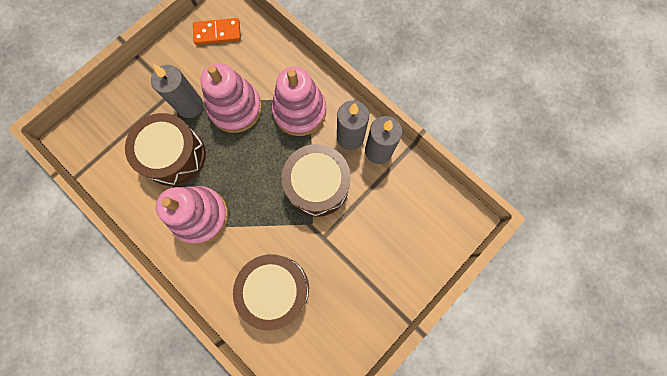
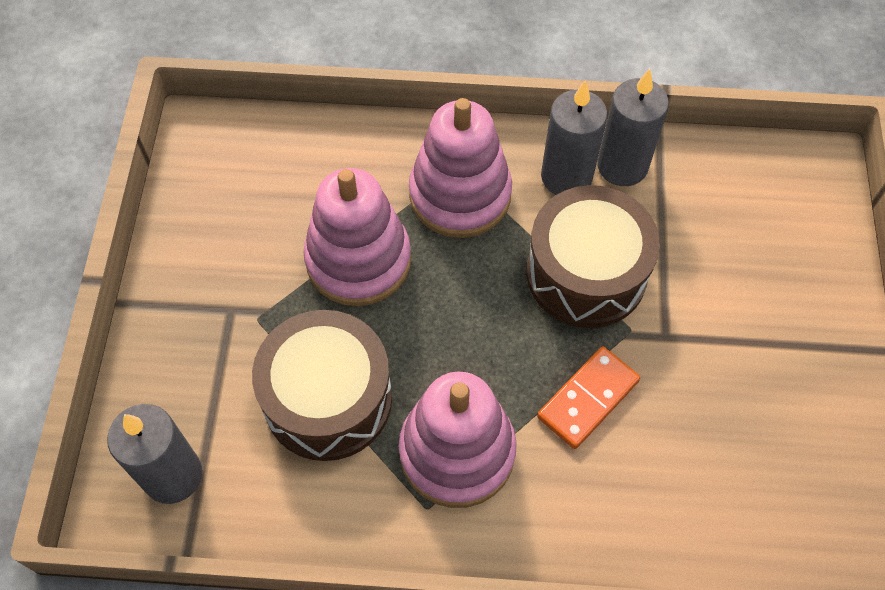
camera: 40 degrees left, 15 degrees down
grey candle [151,64,203,118] -> grey candle moved to [107,404,202,504]
orange domino [193,18,241,45] -> orange domino moved to [537,347,640,449]
brown drum [233,254,309,331] -> none

